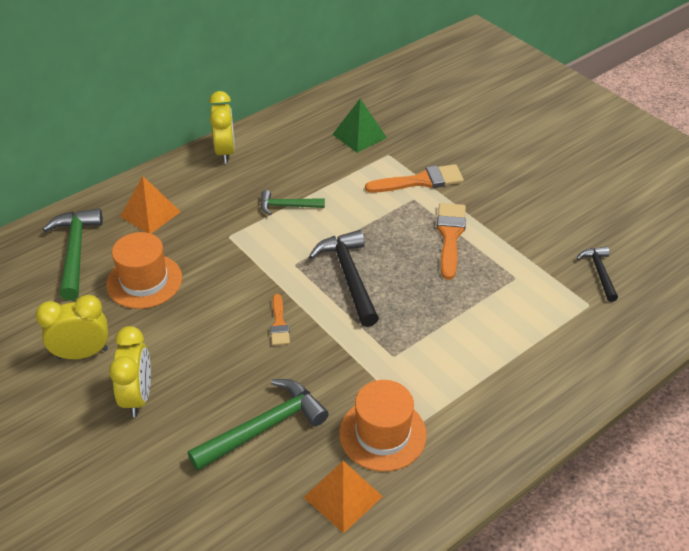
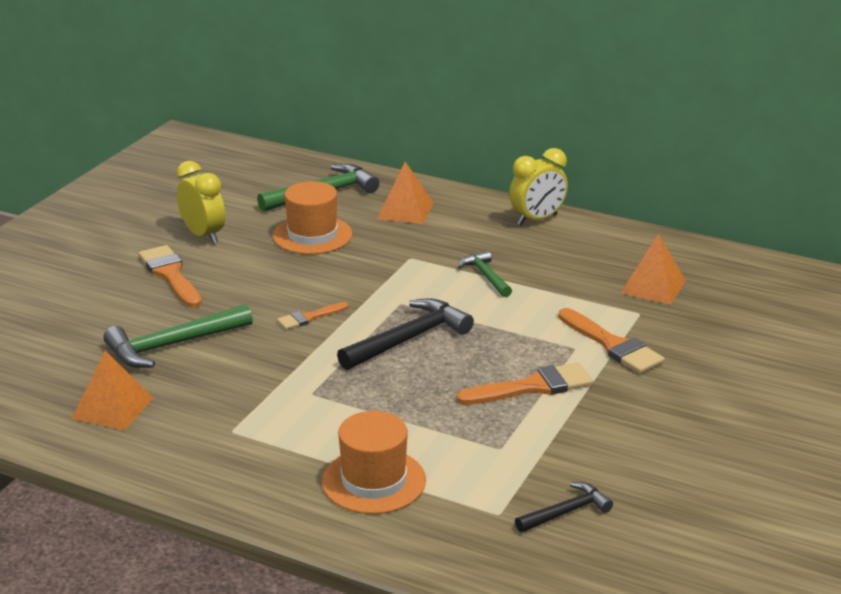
camera: 65 degrees right, 15 degrees down
yellow clock [109,326,151,417] -> orange brush [139,245,202,308]
green hammer [188,379,329,471] -> green hammer turned 120 degrees clockwise [103,304,253,368]
green pyramid [332,99,387,153] -> orange pyramid [621,234,686,305]
orange hat [339,380,427,472] -> orange hat moved to [322,411,426,514]

